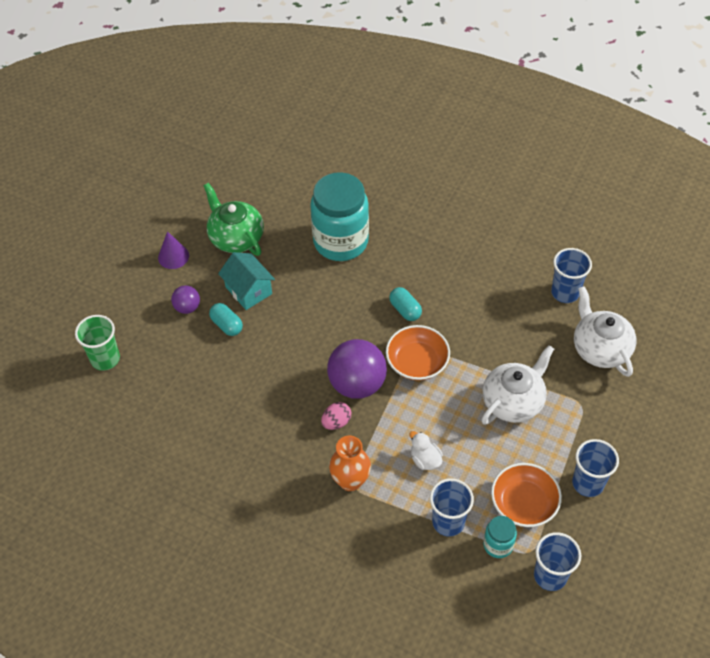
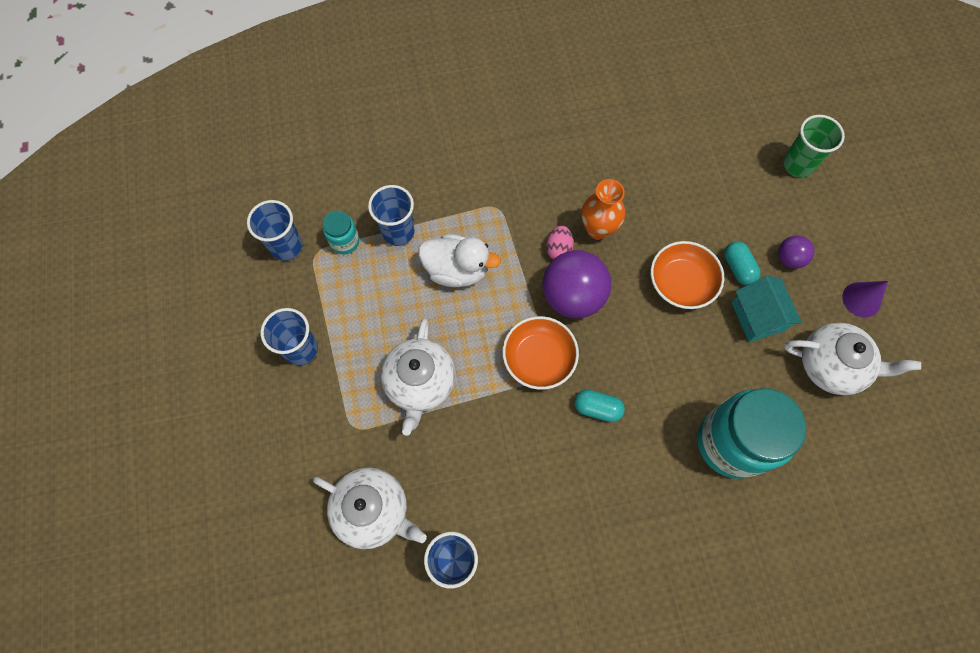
camera: 140 degrees right, 15 degrees up
green teapot [204,183,264,256] -> white teapot [784,323,921,395]
turquoise capsule [209,303,243,336] -> turquoise capsule turned 60 degrees clockwise [724,241,761,285]
turquoise house [218,252,275,310] -> turquoise house turned 60 degrees clockwise [732,276,802,342]
orange vase [329,436,371,491] -> orange vase moved to [582,179,625,240]
white duck [409,431,443,470] -> white duck [418,234,501,287], size x1.72
orange bowl [491,463,562,527] -> orange bowl moved to [651,241,724,309]

